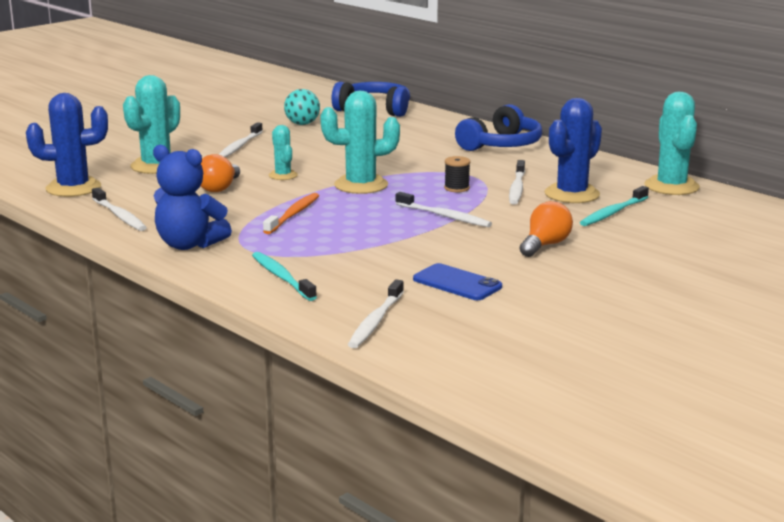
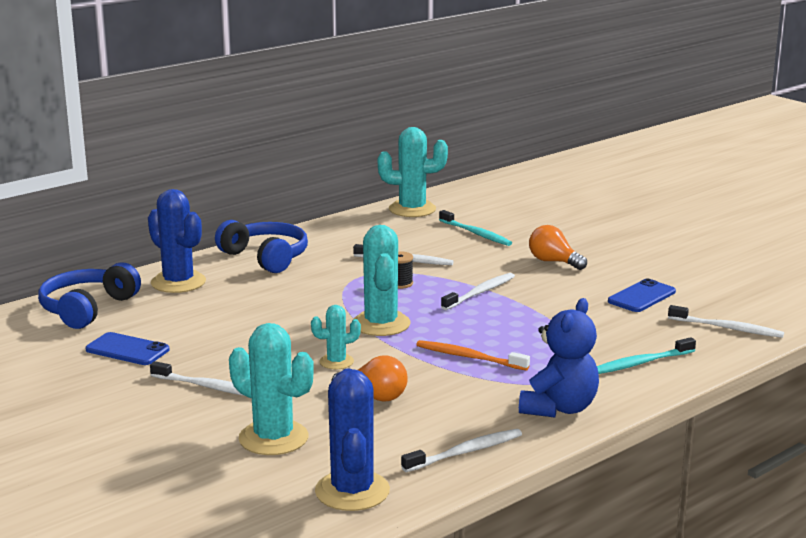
camera: 85 degrees left, 0 degrees up
turquoise ball [284,89,320,125] -> blue phone [85,332,169,365]
blue cactus [545,98,602,203] -> blue cactus moved to [148,189,206,293]

